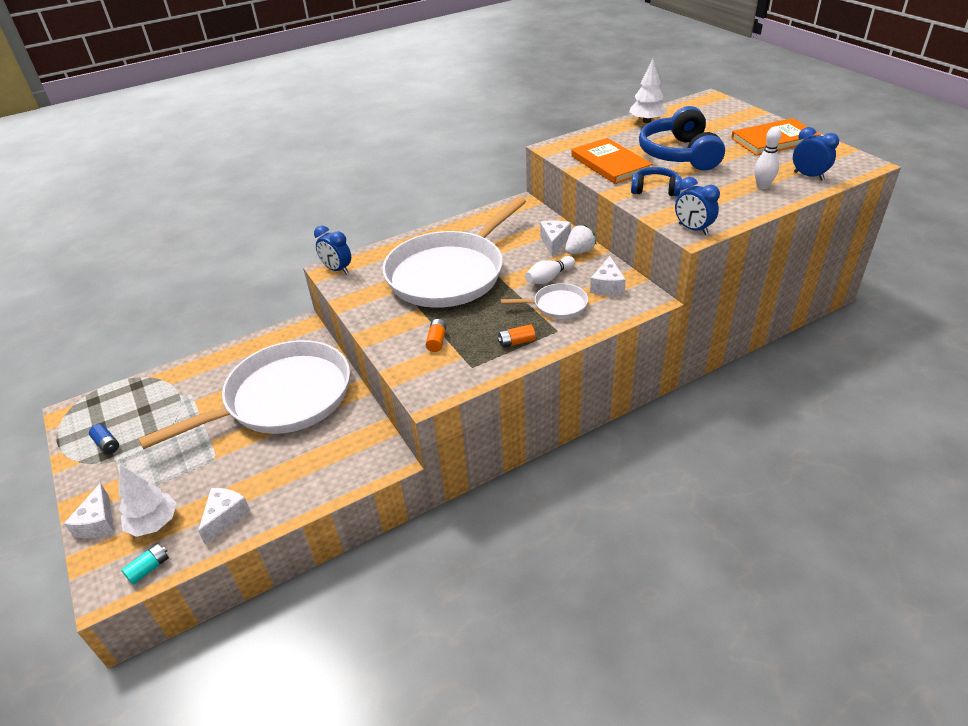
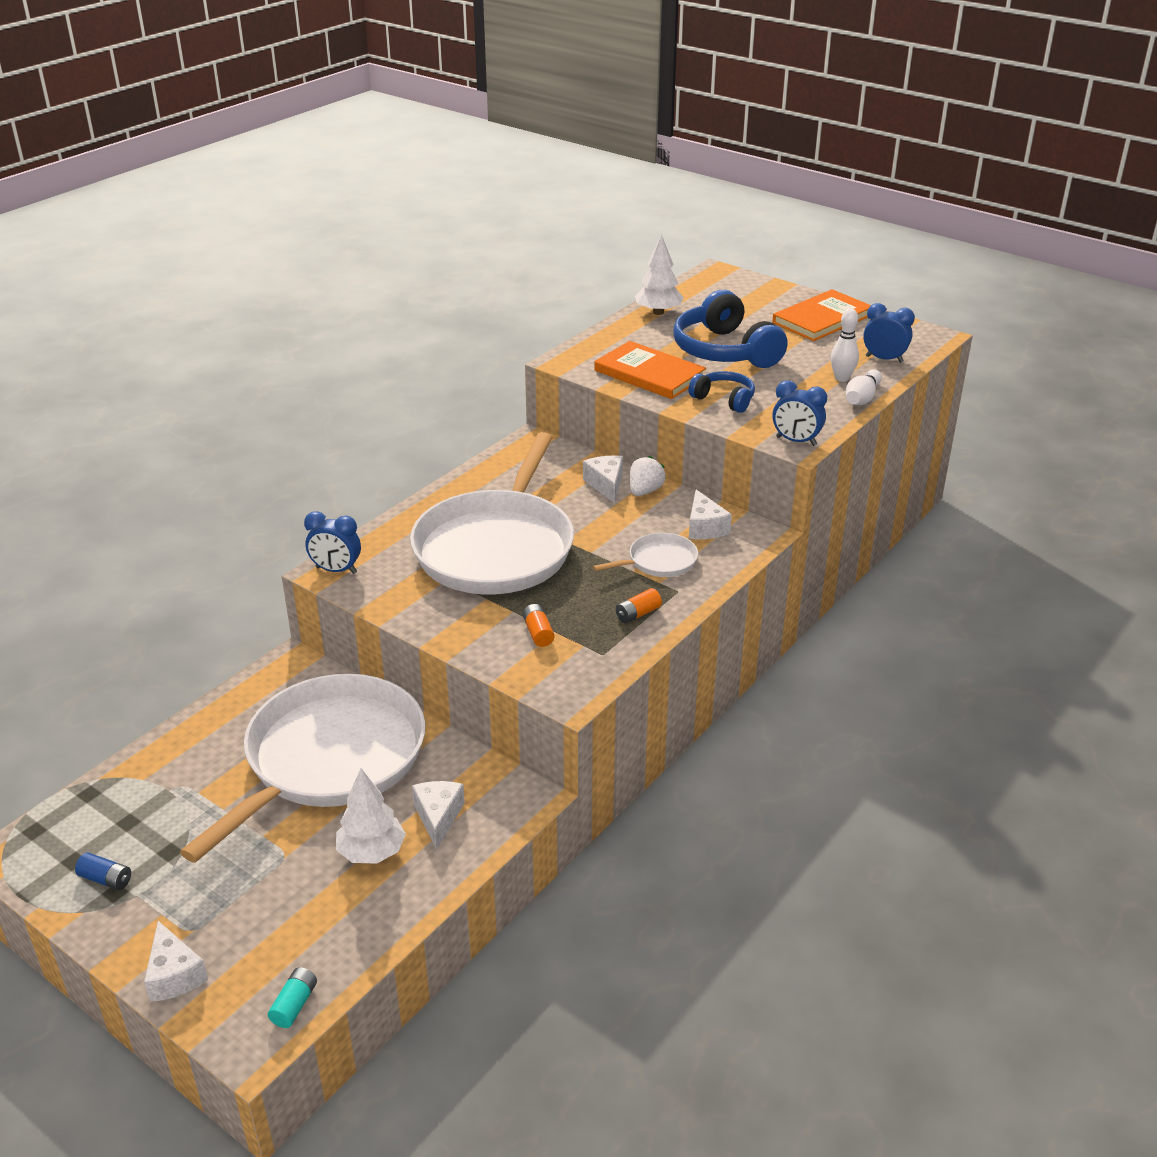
camera: 25 degrees left, 5 degrees down
white tree [119,465,177,537] -> white tree moved to [336,768,406,864]
white cheese [198,488,250,544] -> white cheese moved to [412,781,465,849]
white bowling pin [525,256,575,284] -> white bowling pin moved to [846,369,882,405]
blue headphones [631,167,682,196] -> blue headphones turned 45 degrees clockwise [689,371,755,413]

